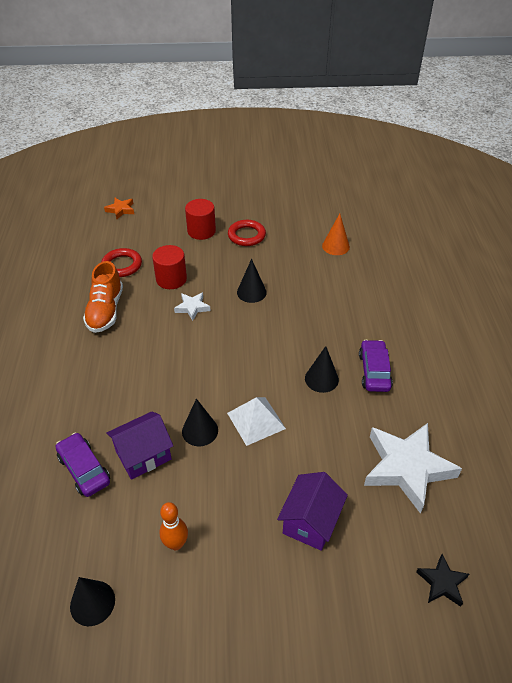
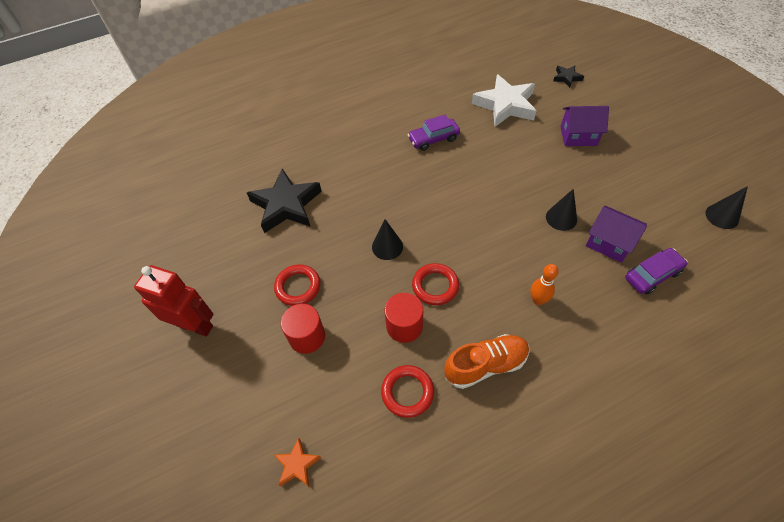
camera: 110 degrees left, 10 degrees up
purple car [56,433,110,497] -> purple car turned 150 degrees counterclockwise [625,248,688,295]
orange bowling pin [159,502,188,550] -> orange bowling pin moved to [530,264,558,305]
white star [174,292,211,321] -> red ring [412,263,459,305]
white pyramid [227,397,286,446] -> none
black cone [305,346,339,393] -> none
orange cone [322,214,350,255] -> black star [247,168,322,233]
none -> red robot [134,265,214,337]

